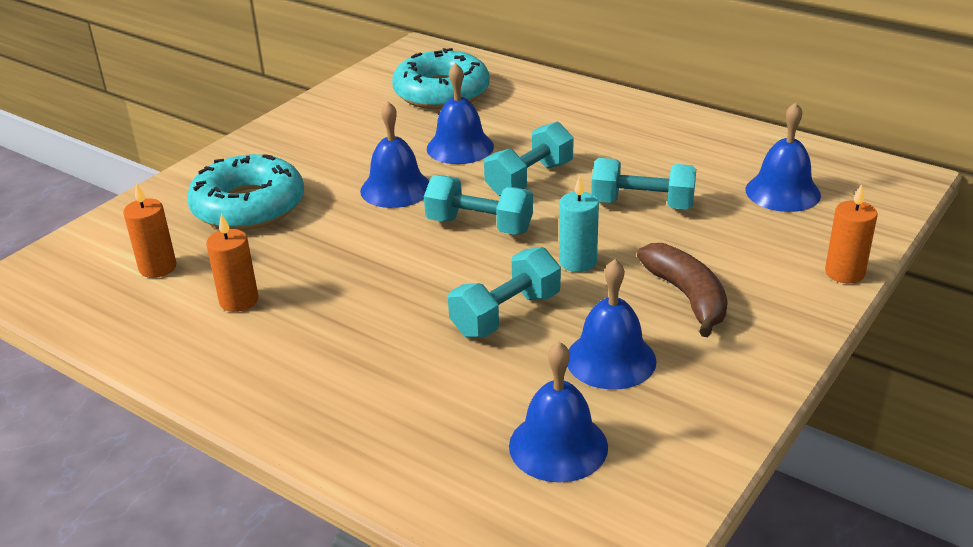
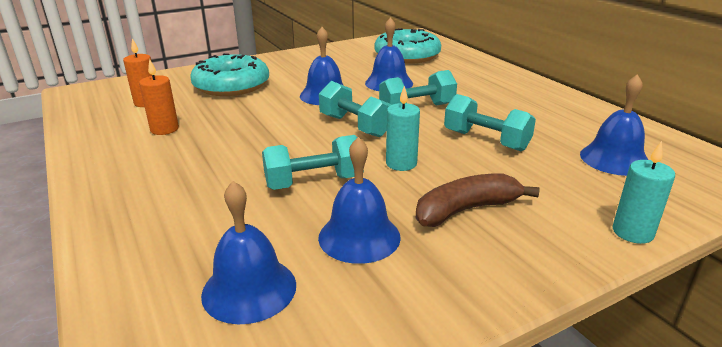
camera: 25 degrees right, 5 degrees down
brown banana [637,243,728,337] -> brown banana turned 120 degrees counterclockwise [416,173,540,227]
orange candle [825,184,877,283] -> turquoise candle [613,141,675,244]

